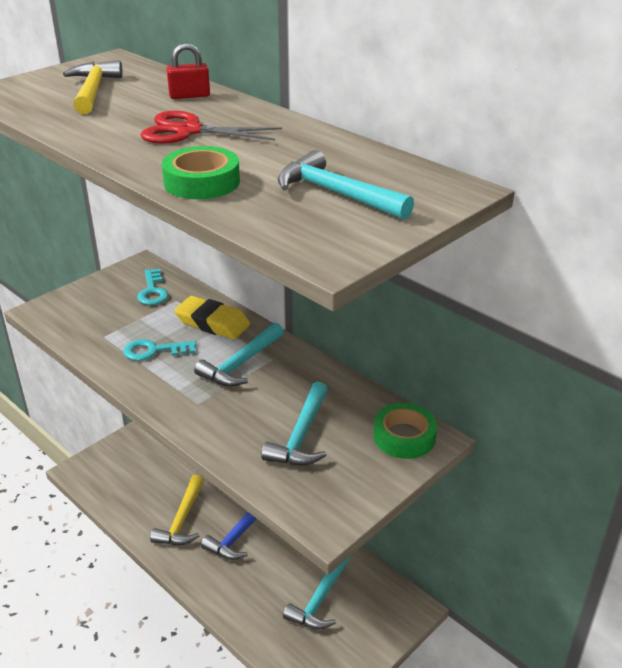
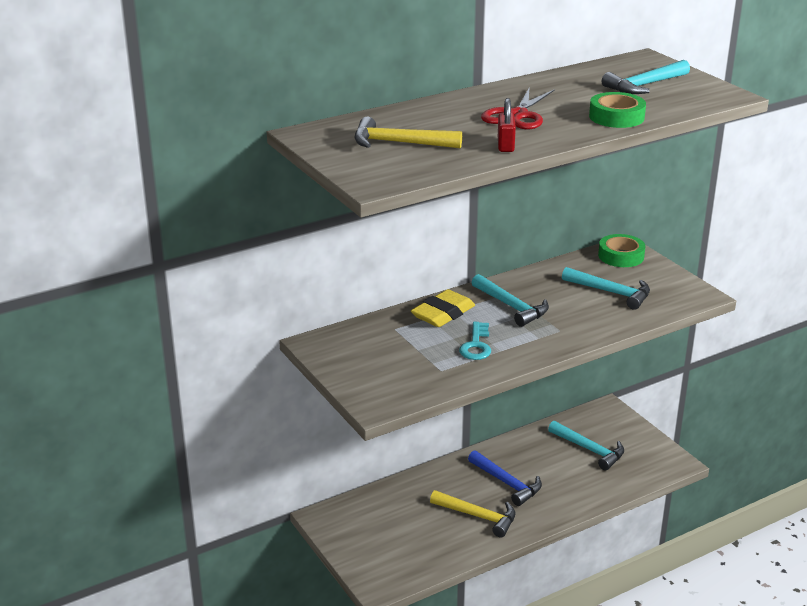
camera: 75 degrees left, 5 degrees down
turquoise key [137,269,168,305] -> none
red padlock [166,43,210,99] -> red padlock moved to [498,98,516,152]

